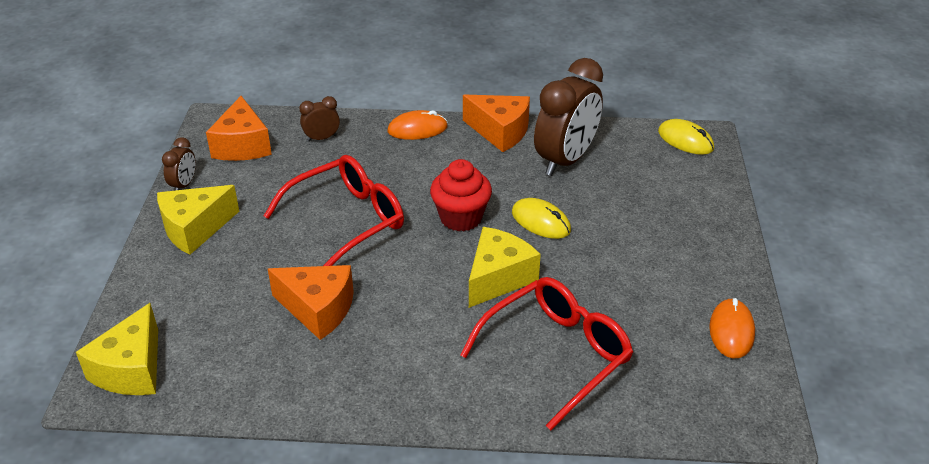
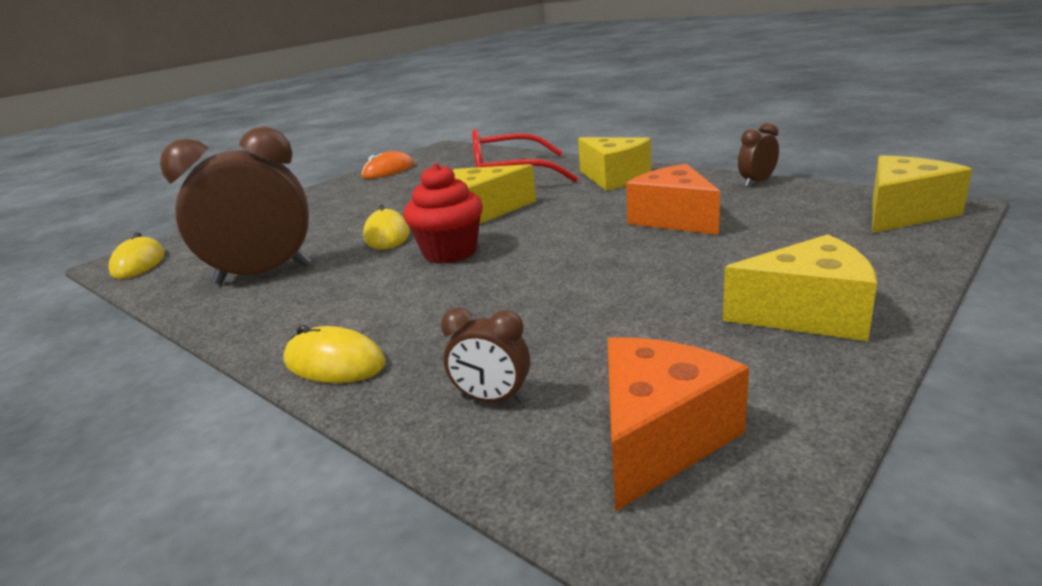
camera: 140 degrees left, 15 degrees down
brown clock [162,137,196,191] -> brown clock moved to [738,122,779,187]
red glasses [264,155,404,266] -> none
orange mouse [387,110,448,140] -> yellow mouse [283,325,385,383]
orange cheese [463,95,530,152] -> none
none -> yellow cheese [578,137,651,191]

